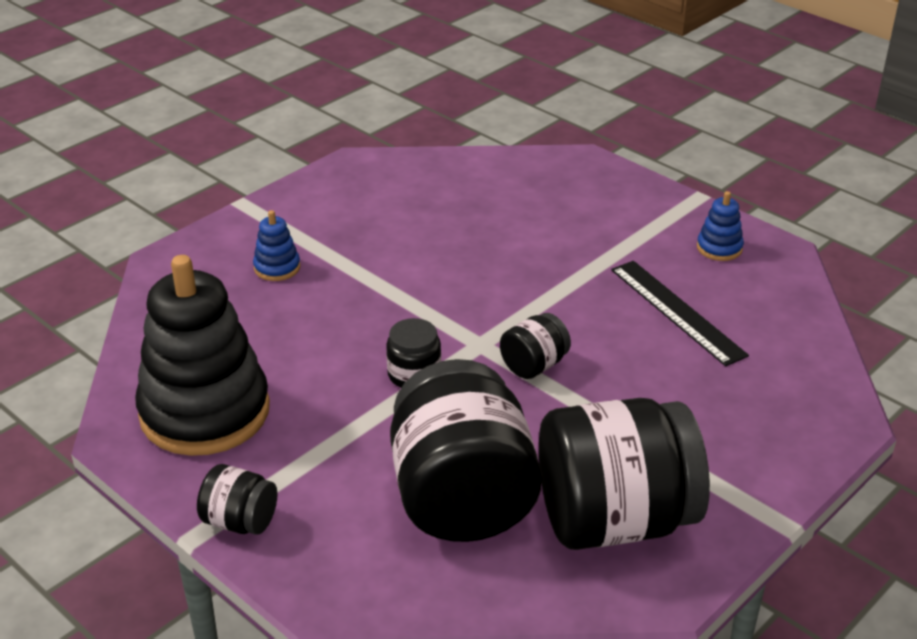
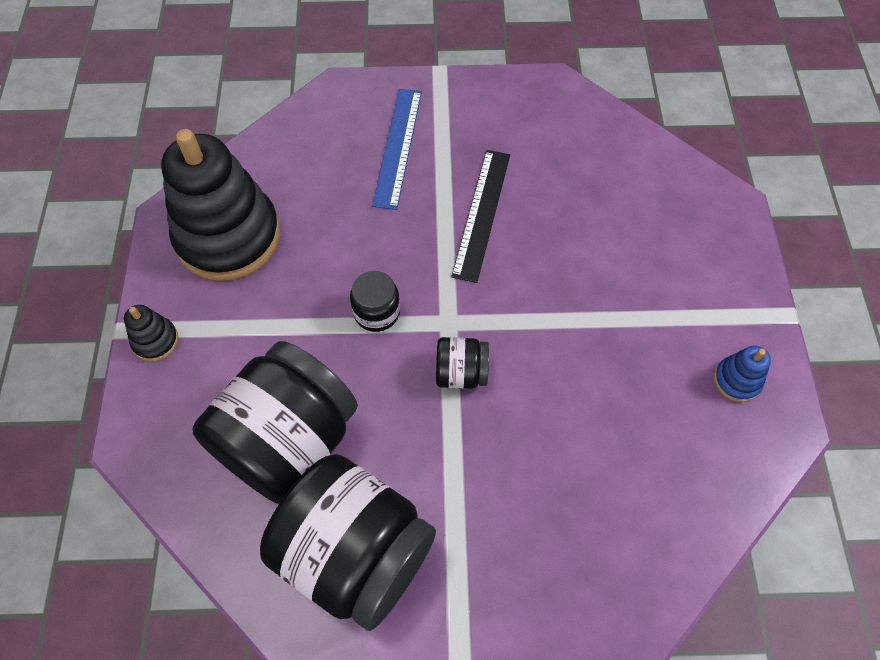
camera: 45 degrees right, 25 degrees up
black jar [197,464,278,535] -> black stacking toy [124,305,179,361]
blue stacking toy [253,210,300,281] -> blue ruler [372,89,422,210]
black ruler [611,261,749,366] -> black ruler moved to [451,150,510,283]

